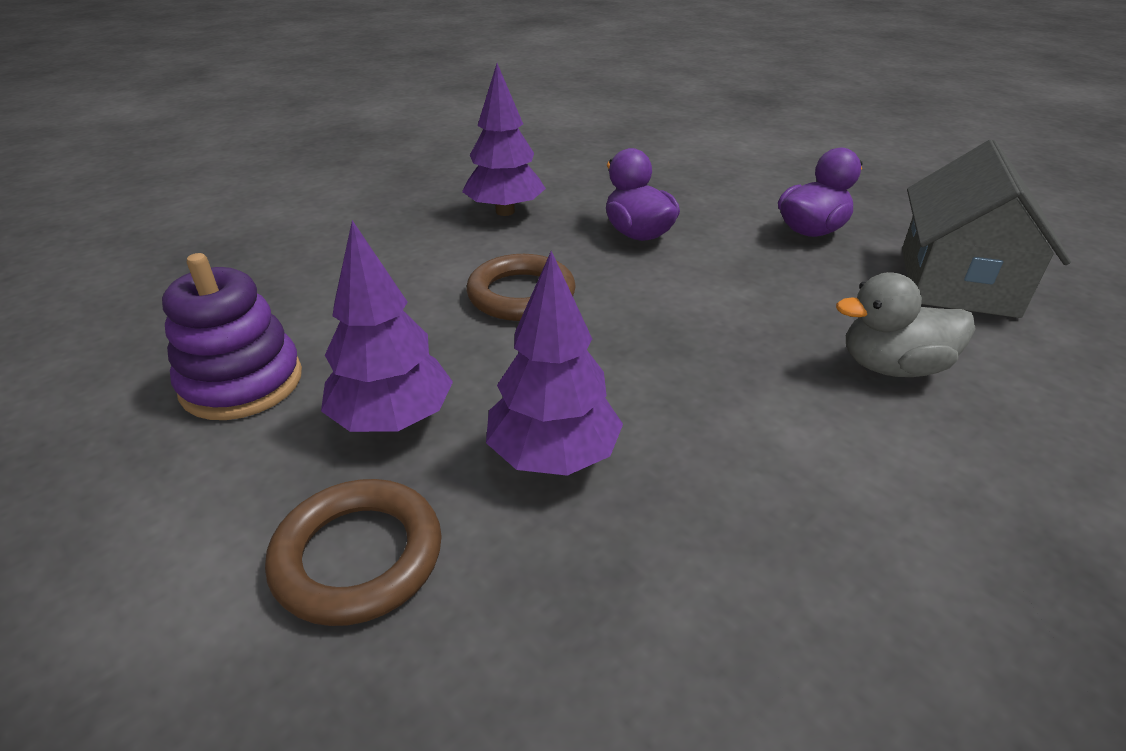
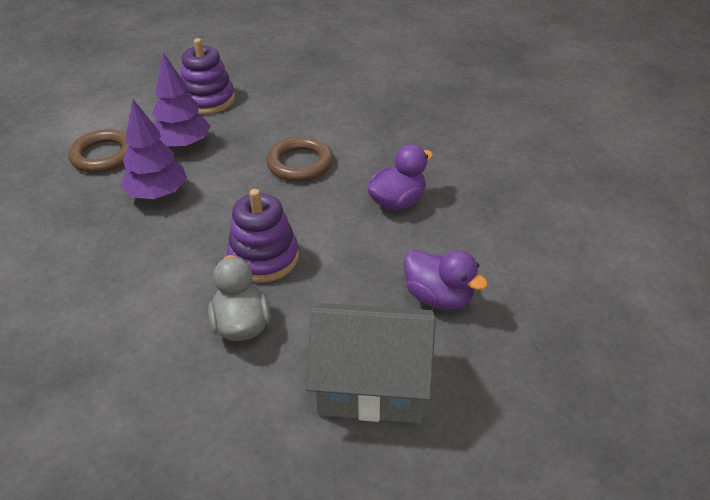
camera: 80 degrees right, 5 degrees up
purple tree [462,63,546,216] -> none
none -> purple stacking toy [227,189,299,282]

